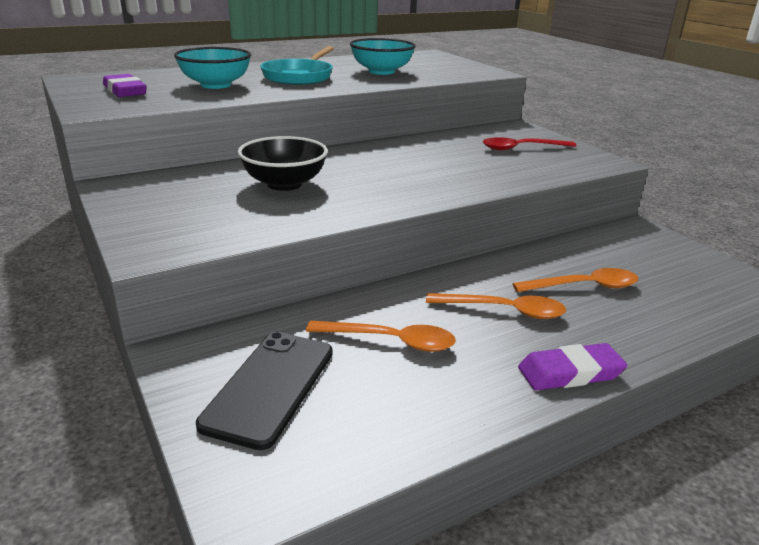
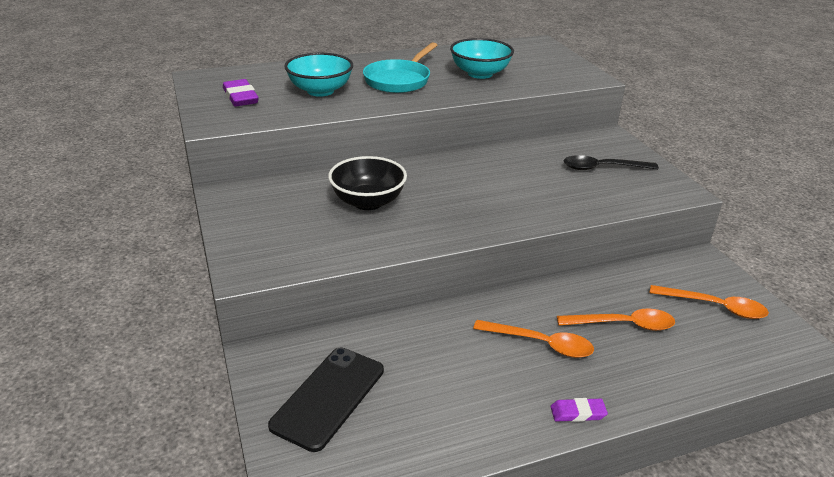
camera: 10 degrees right, 5 degrees up
orange spoon [306,321,456,352] -> orange spoon moved to [649,285,769,319]
red spoon [483,137,577,150] -> black spoon [564,155,659,170]
purple eraser [518,343,627,390] -> purple eraser [551,398,608,422], size x0.63

